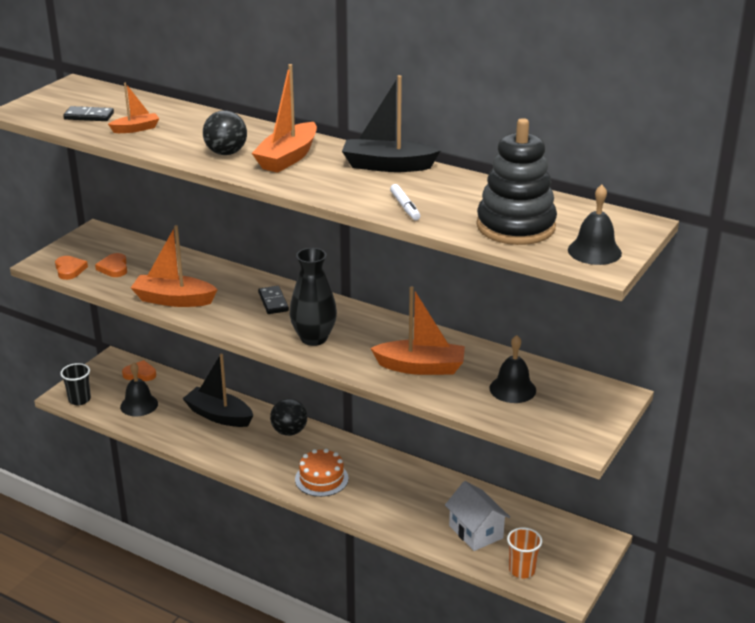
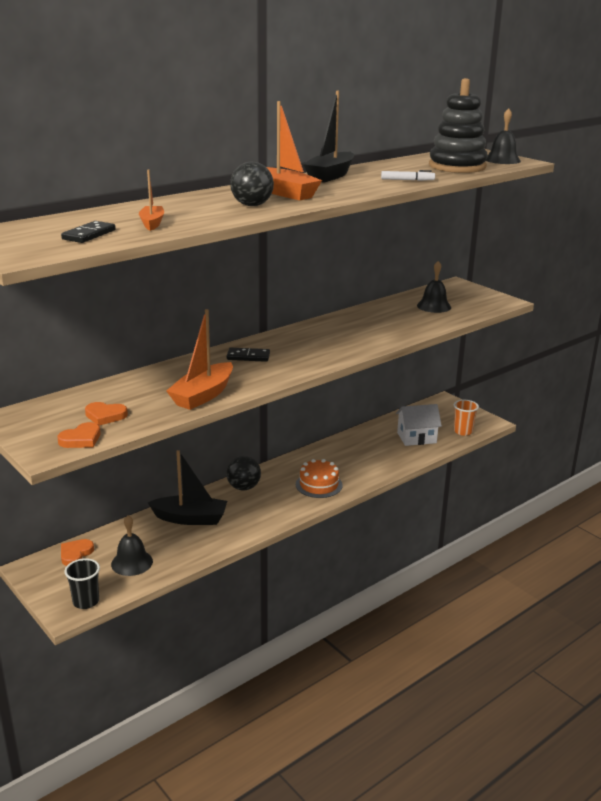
camera: 70 degrees left, 5 degrees down
orange heart [55,256,88,280] -> orange heart turned 135 degrees clockwise [57,422,100,448]
black boat [182,354,253,427] -> black boat turned 135 degrees counterclockwise [148,450,227,525]
black vase [290,248,337,346] -> none
orange boat [370,287,465,375] -> none

